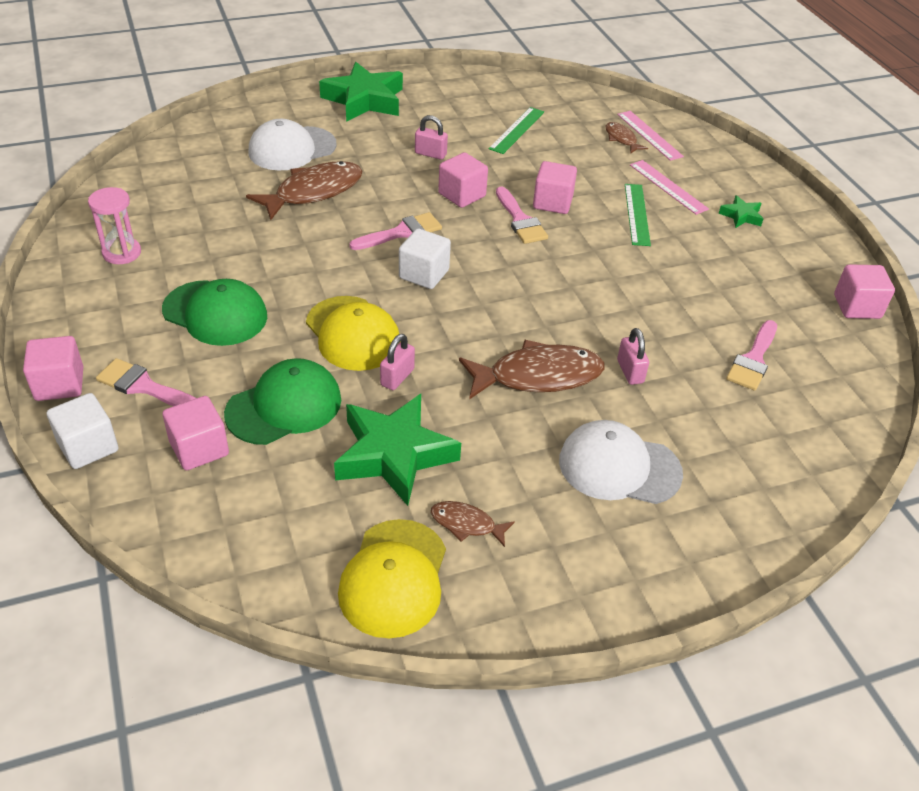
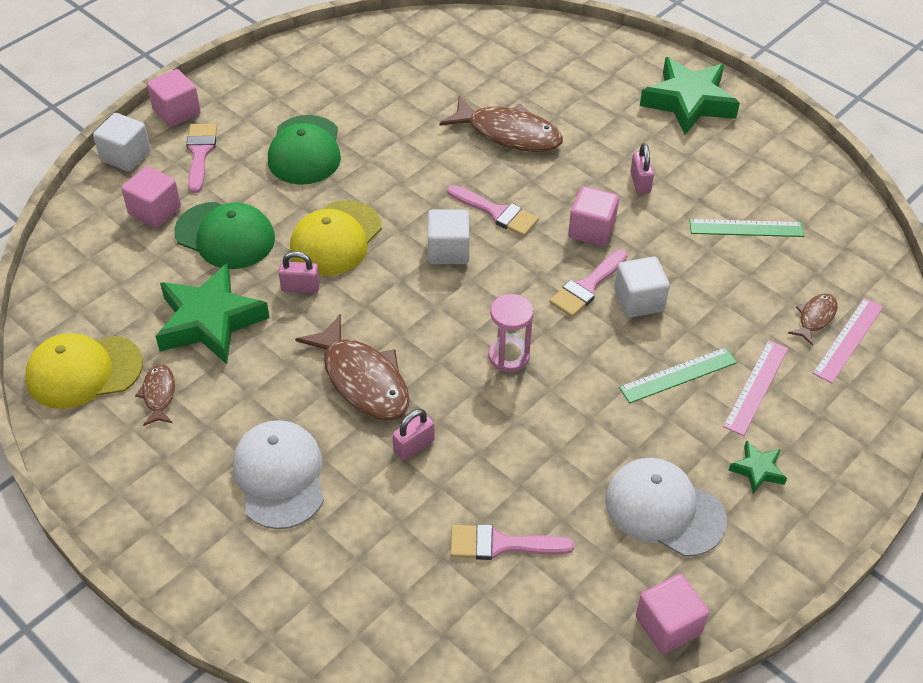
camera: 65 degrees right, 5 degrees up
pink hourglass [88,187,141,264] -> pink hourglass moved to [489,294,534,372]
white cap [249,119,337,171] -> white cap moved to [605,458,727,557]
pink cube [533,161,577,214] -> white cube [614,257,670,318]

